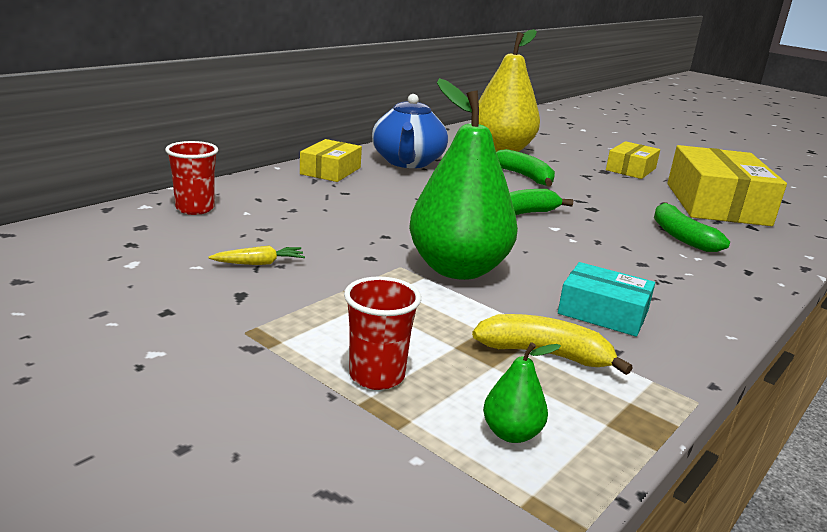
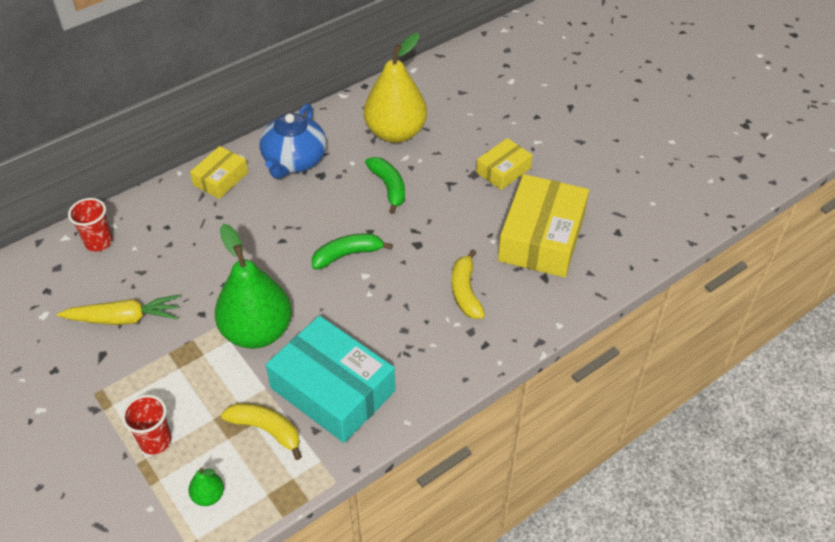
camera: 15 degrees right, 25 degrees up
yellow carrot [209,245,305,265] -> yellow carrot [57,295,179,325], size x1.90
turquoise box [558,262,655,337] -> turquoise box [266,316,395,443], size x1.87
green banana [654,202,730,252] -> yellow banana [452,250,485,319]

